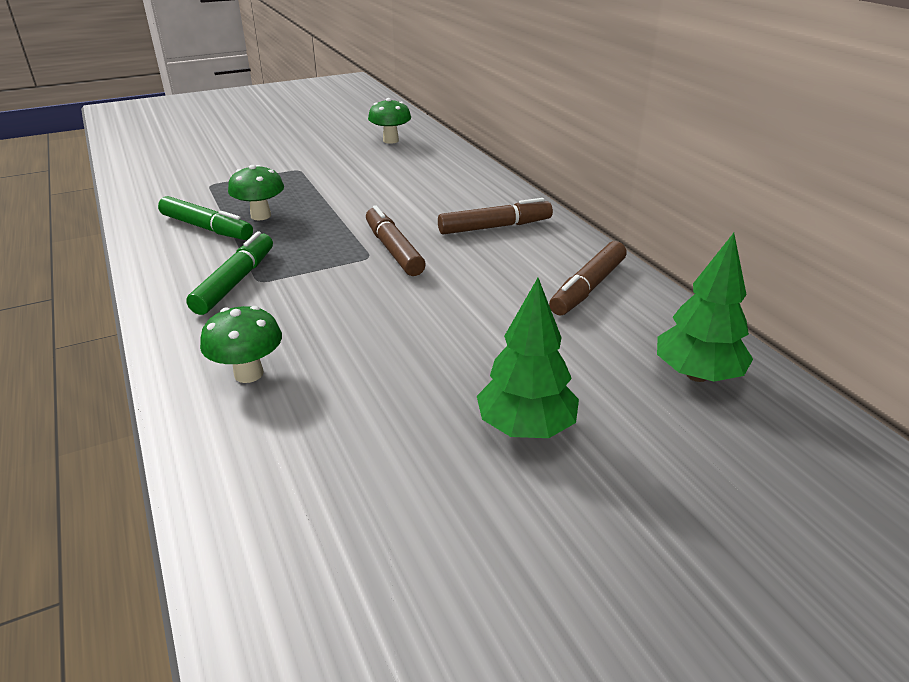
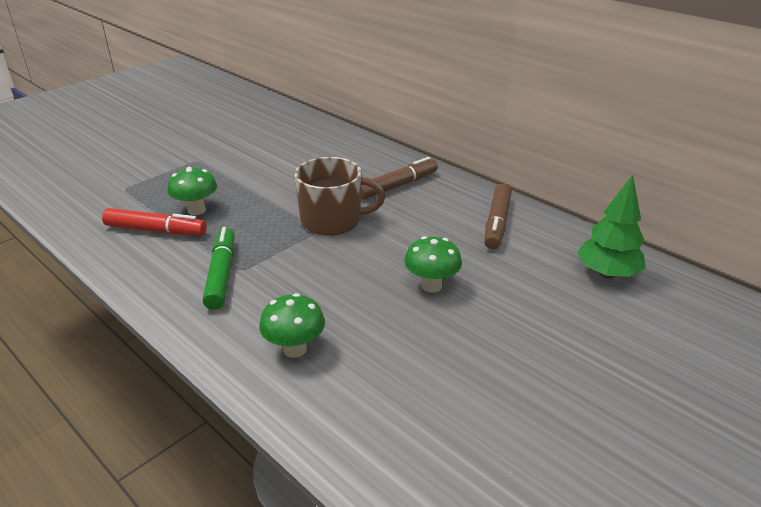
camera: 20 degrees left, 0 degrees up
green marker [158,196,253,240] -> red marker [102,208,207,236]
brown marker [366,205,426,276] -> brown mug [295,157,385,235]
green mushroom [368,98,411,144] -> green mushroom moved to [404,236,462,293]
green tree [477,278,579,438] -> none

